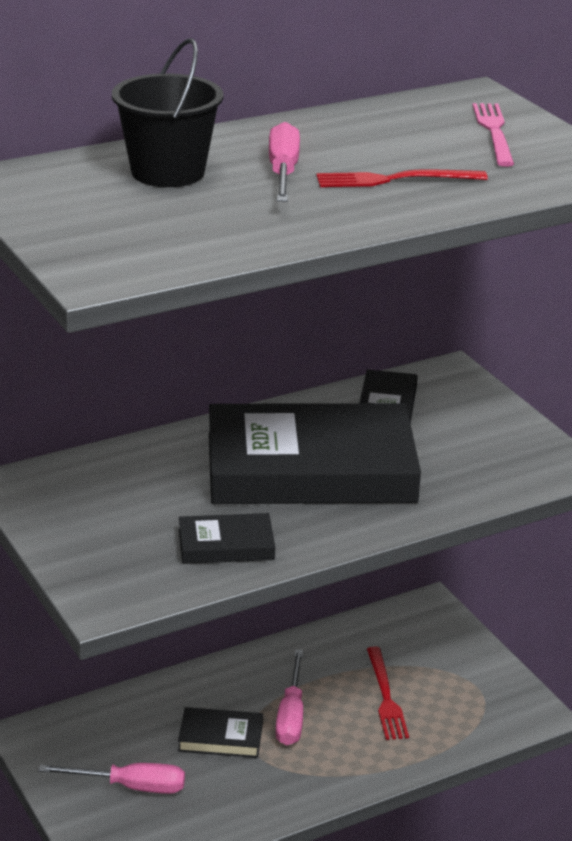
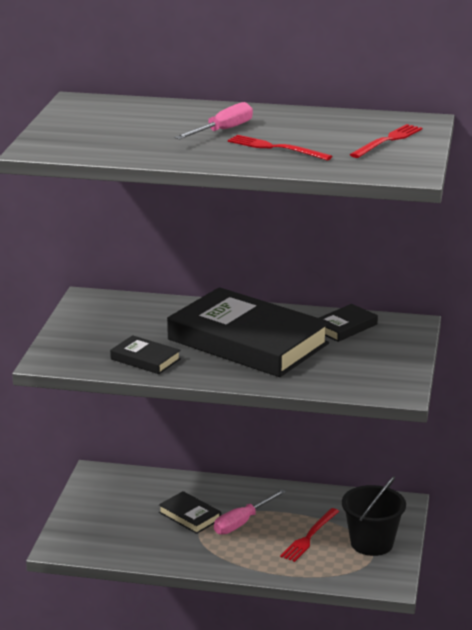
camera: 40 degrees right, 5 degrees down
pink screwdriver [38,763,185,794] -> none
black bucket [112,38,224,187] -> black bucket moved to [342,476,406,556]
pink fork [473,103,514,167] -> red fork [350,124,423,158]

